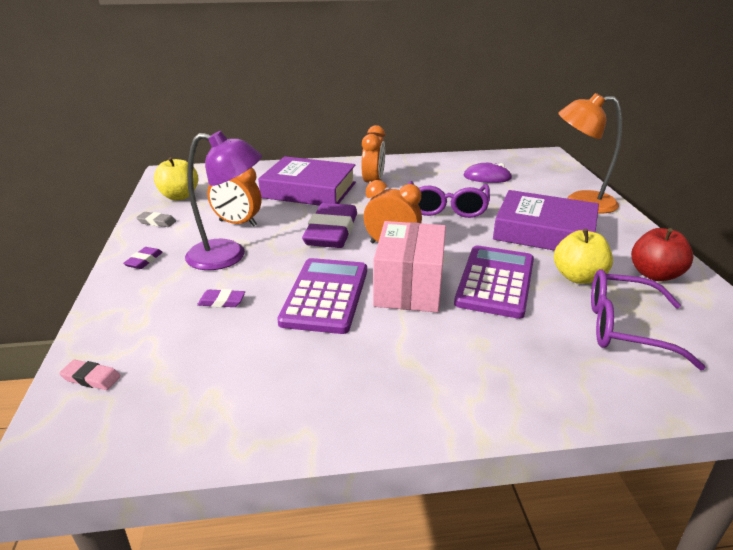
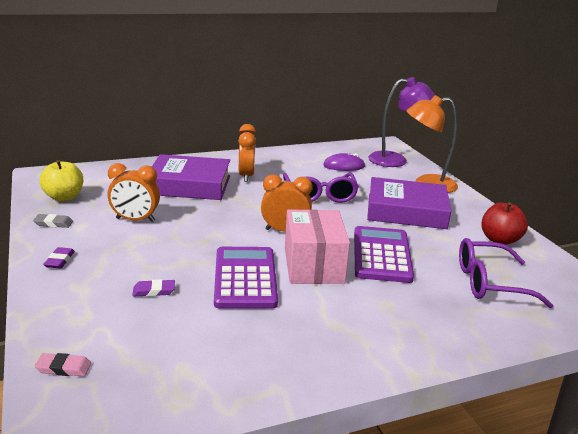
camera: 15 degrees left, 5 degrees down
purple lamp [185,131,262,270] -> purple lamp moved to [368,77,435,167]
purple eraser [302,203,357,248] -> none
yellow apple [554,229,613,284] -> none

